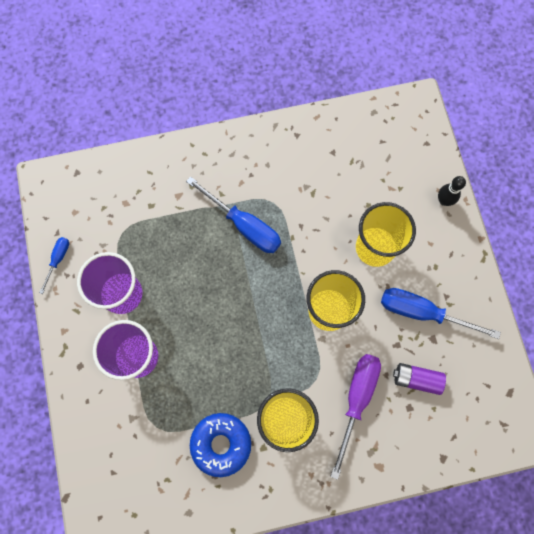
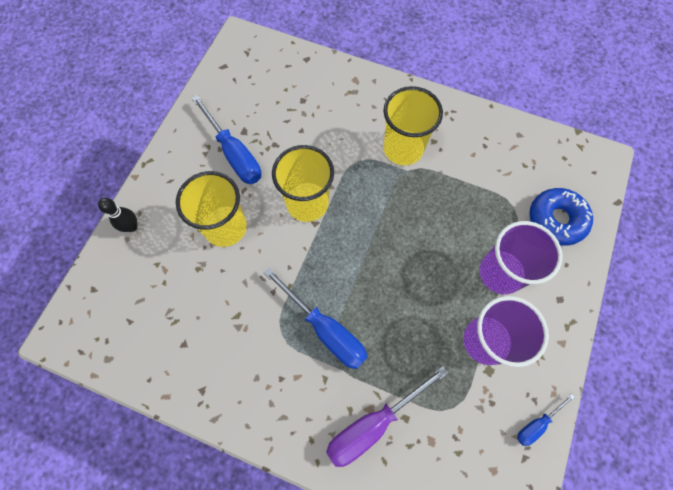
camera: 145 degrees left, 5 degrees down
blue screwdriver [186,177,281,253] -> blue screwdriver turned 150 degrees clockwise [263,267,367,369]
blue donut [190,413,251,477] -> blue donut moved to [529,188,593,246]
purple screwdriver [330,354,381,480] -> purple screwdriver moved to [326,366,448,467]
purple battery [393,363,446,395] -> none

